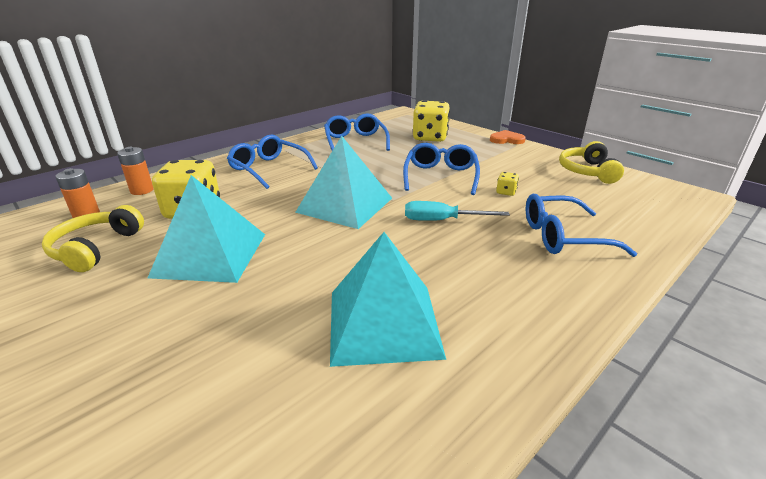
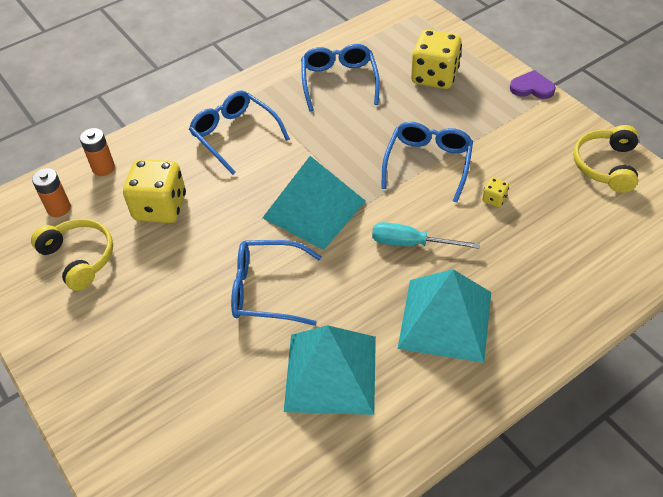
camera: 10 degrees right, 20 degrees up
yellow headphones [42,205,144,272] -> yellow headphones turned 120 degrees clockwise [31,219,113,291]
turquoise pyramid [148,175,265,283] -> turquoise pyramid moved to [398,269,491,363]
orange heart [490,130,526,144] -> purple heart [510,70,556,99]
blue glasses [526,194,637,257] -> blue glasses moved to [231,240,322,326]

